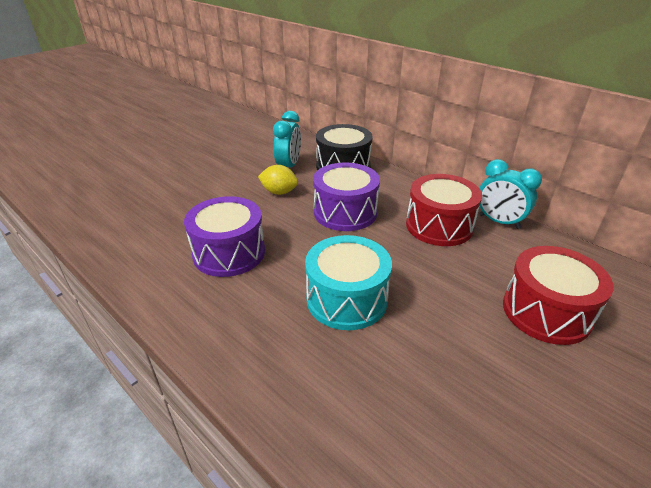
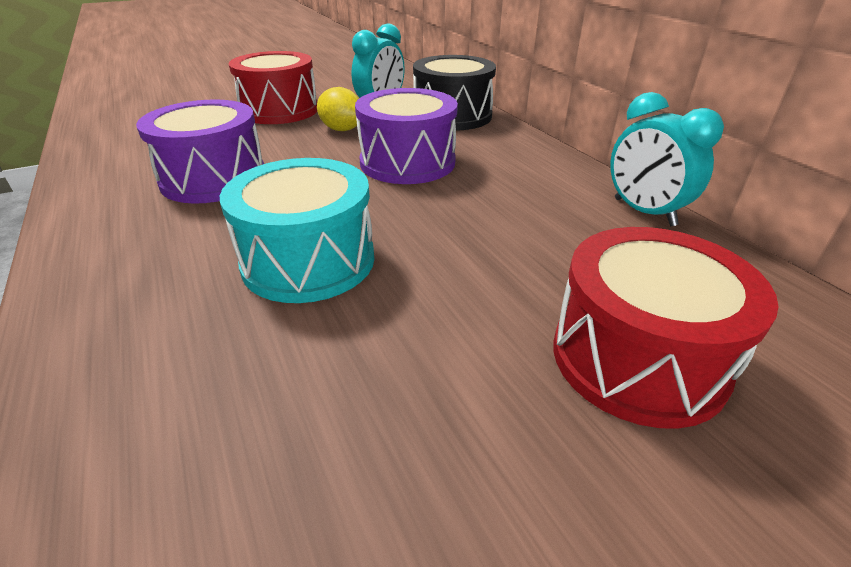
camera: 20 degrees right, 0 degrees up
red drum [406,174,482,246] -> red drum moved to [229,51,317,124]

